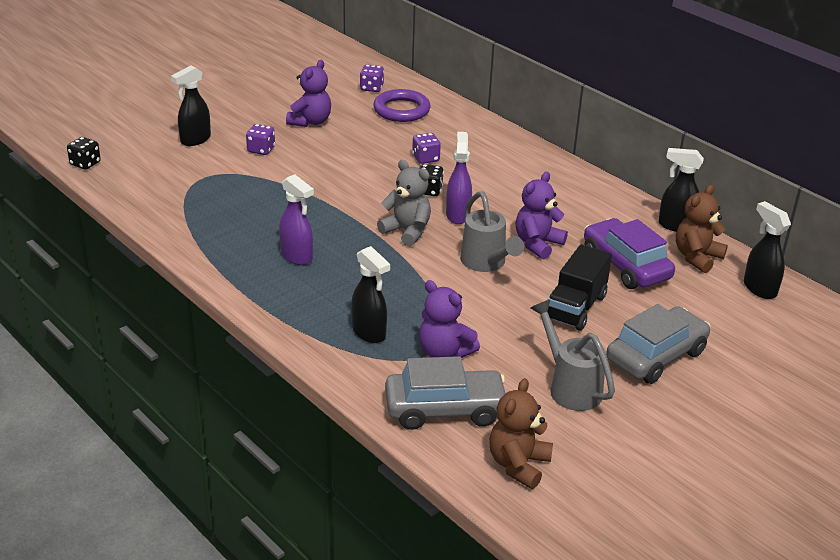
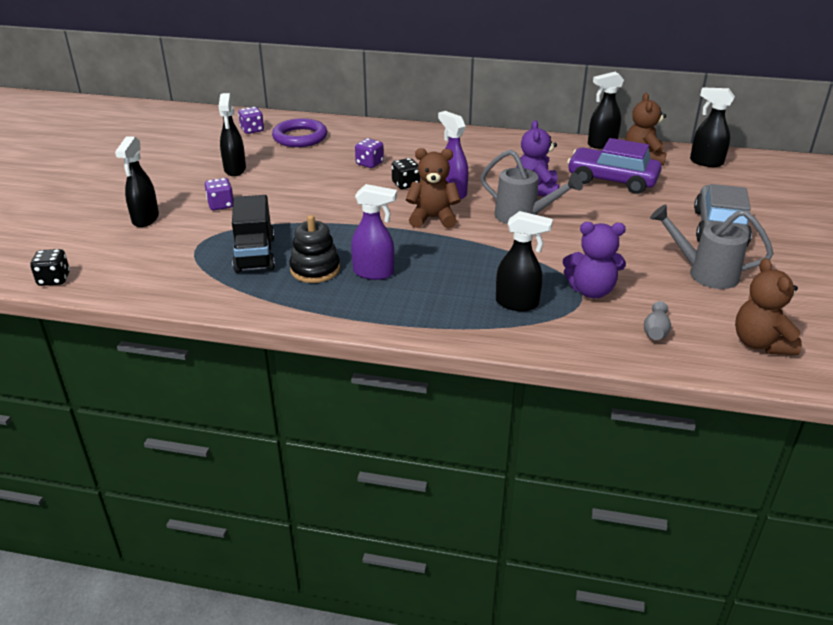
camera: 35 degrees left, 0 degrees up
purple teddy bear [286,60,331,127] -> black spray bottle [219,93,246,176]
grey teddy bear [377,160,431,246] -> brown teddy bear [406,148,461,229]
grey car [385,356,505,430] -> grey vase [644,301,671,340]
black truck [547,244,612,331] -> black truck moved to [232,195,275,273]
none -> black stacking toy [289,215,340,283]

